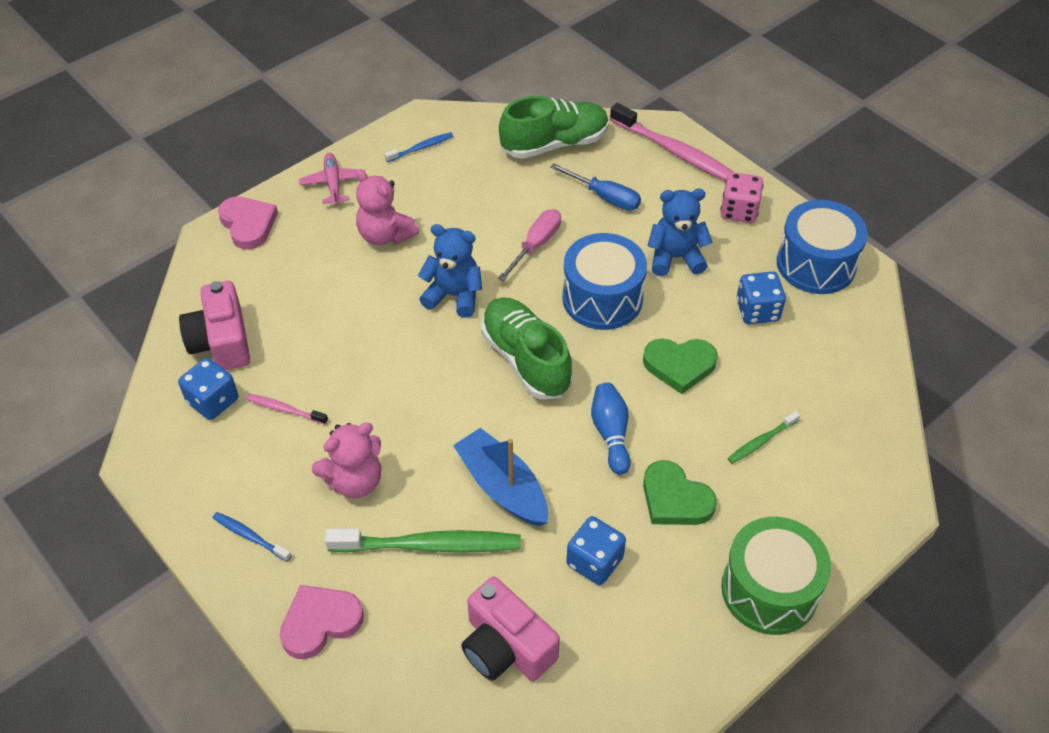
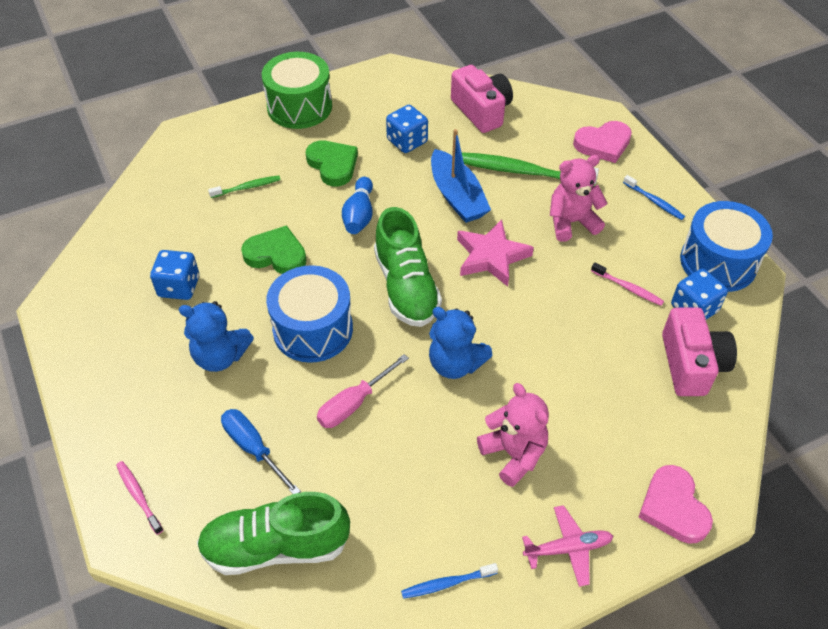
camera: 165 degrees left, 0 degrees up
pink plane [299,153,366,205] -> pink plane turned 105 degrees counterclockwise [522,505,613,587]
pink toothbrush [610,103,733,181] -> pink toothbrush [116,461,163,535], size x0.50
pink dice [720,172,763,223] -> none
blue drum [777,200,868,294] -> blue drum moved to [680,201,773,292]
none -> pink star [457,219,534,286]

